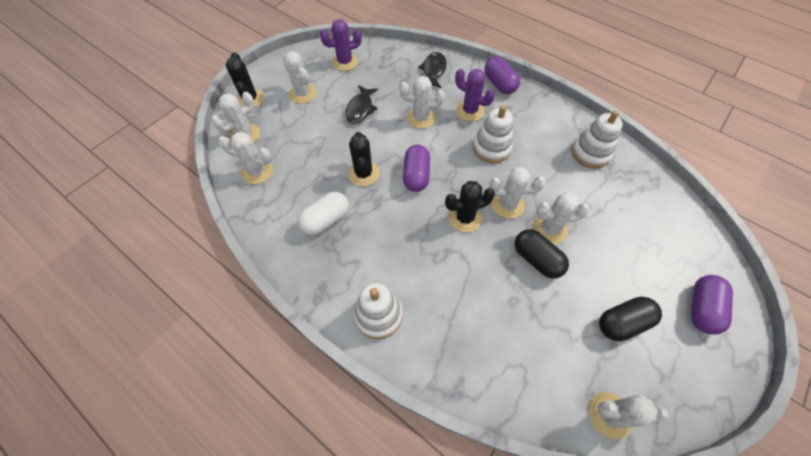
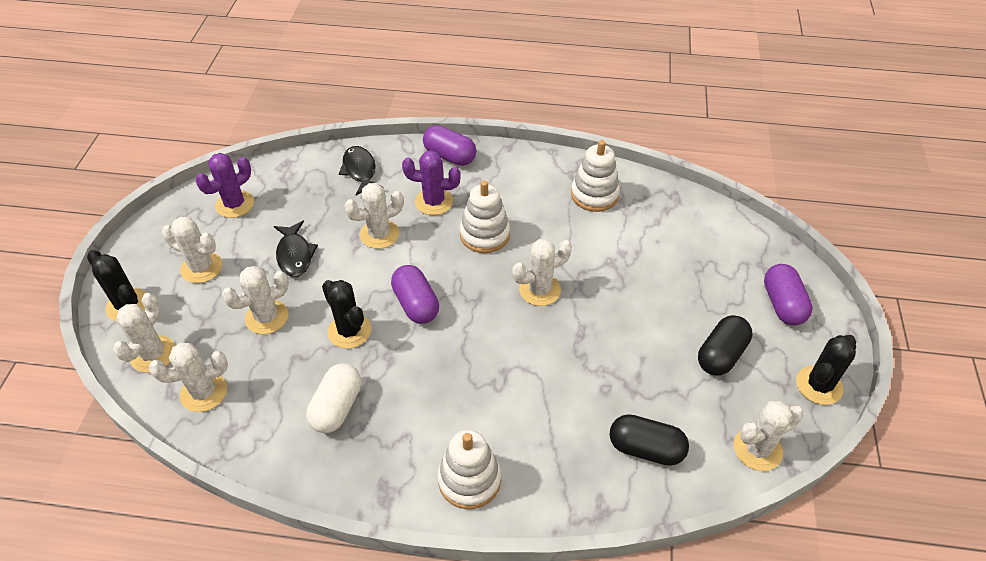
camera: 30 degrees left, 10 degrees down
black cactus [445,181,495,232] -> black cactus moved to [796,335,856,405]
black capsule [515,229,569,279] -> black capsule moved to [610,414,689,466]
white cactus [533,192,590,244] -> white cactus moved to [222,266,289,334]

